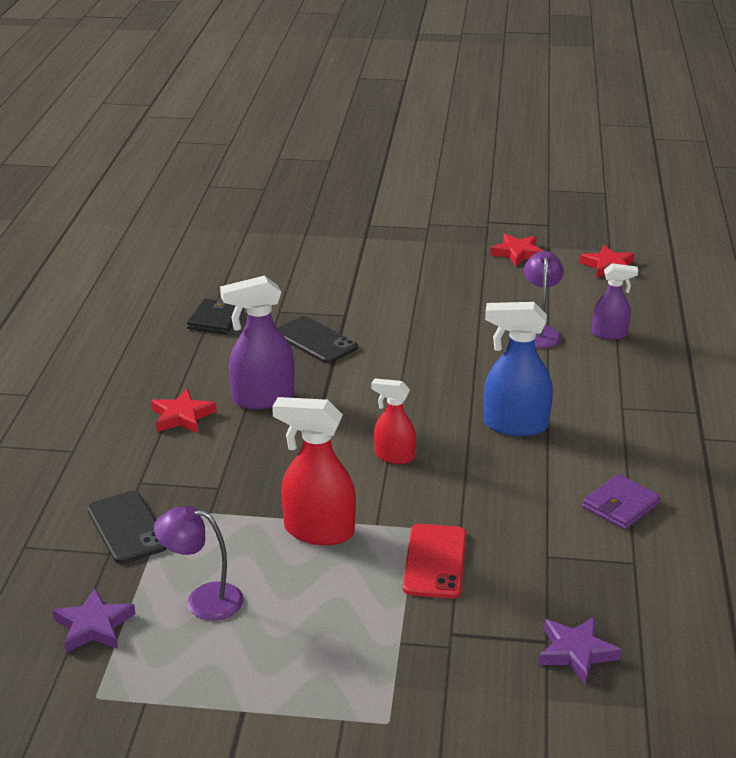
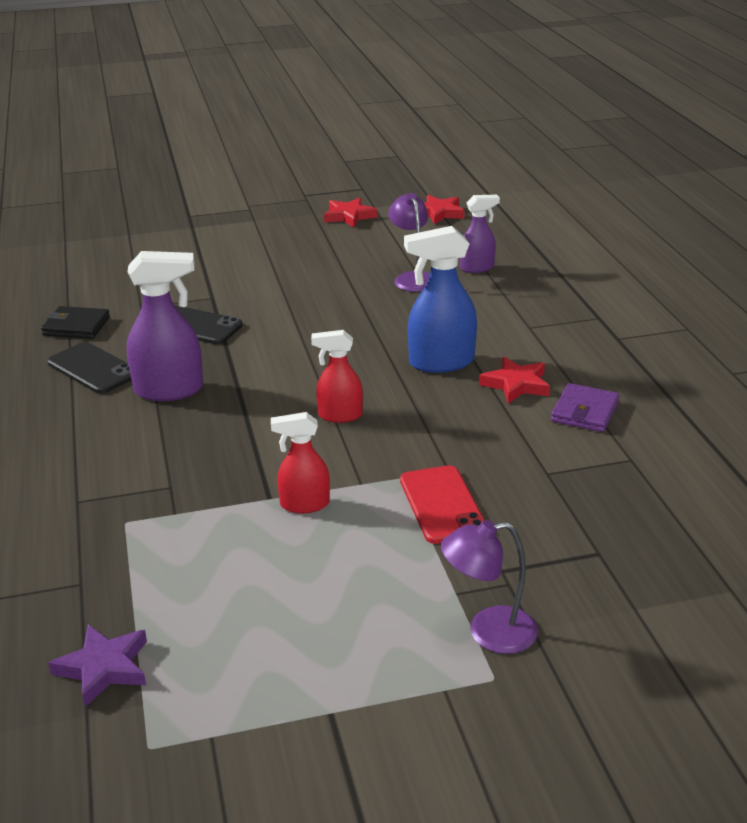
camera: 20 degrees left, 0 degrees up
black phone [87,491,167,564] -> black phone moved to [47,342,132,394]
red star [151,389,217,433] -> red star moved to [479,357,550,404]
purple lamp [154,506,244,621] -> purple lamp moved to [441,520,538,654]
black wallet [187,298,244,334] -> black wallet turned 75 degrees counterclockwise [41,306,110,339]
purple spray bottle [220,276,294,409] -> purple spray bottle turned 150 degrees counterclockwise [127,251,203,401]
red spray bottle [272,397,356,545] -> red spray bottle [271,412,330,513], size x0.62
purple star [538,617,622,684] -> none

